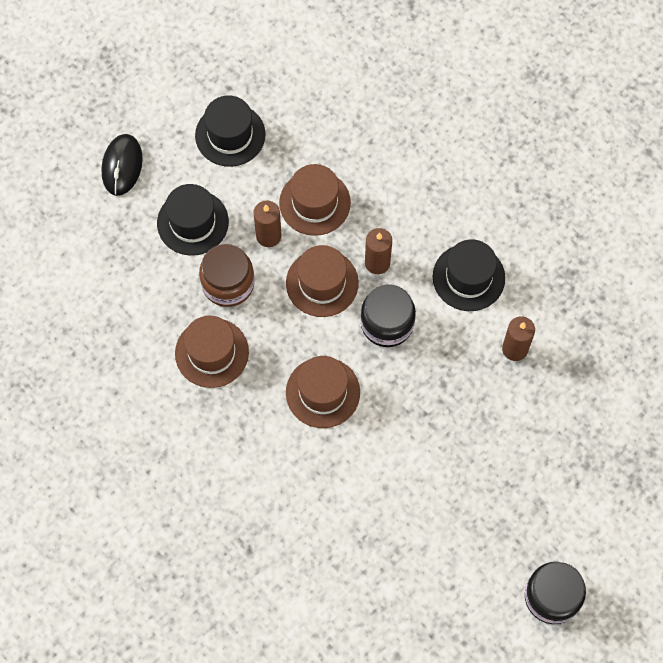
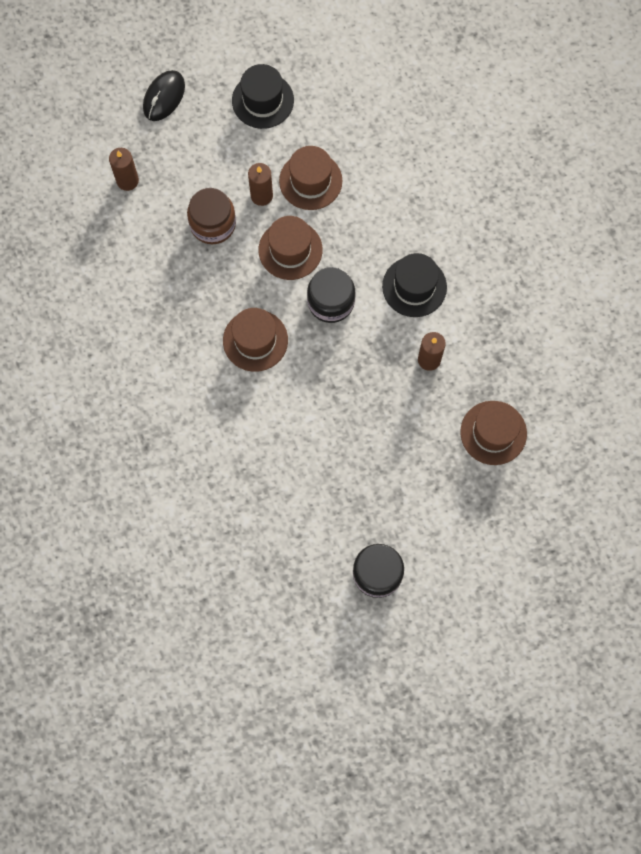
camera: 20 degrees right, 5 degrees up
black hat [157,184,229,256] -> none
brown hat [175,316,249,388] -> brown hat moved to [460,401,527,465]
brown candle [365,228,392,274] -> brown candle moved to [109,148,139,191]

